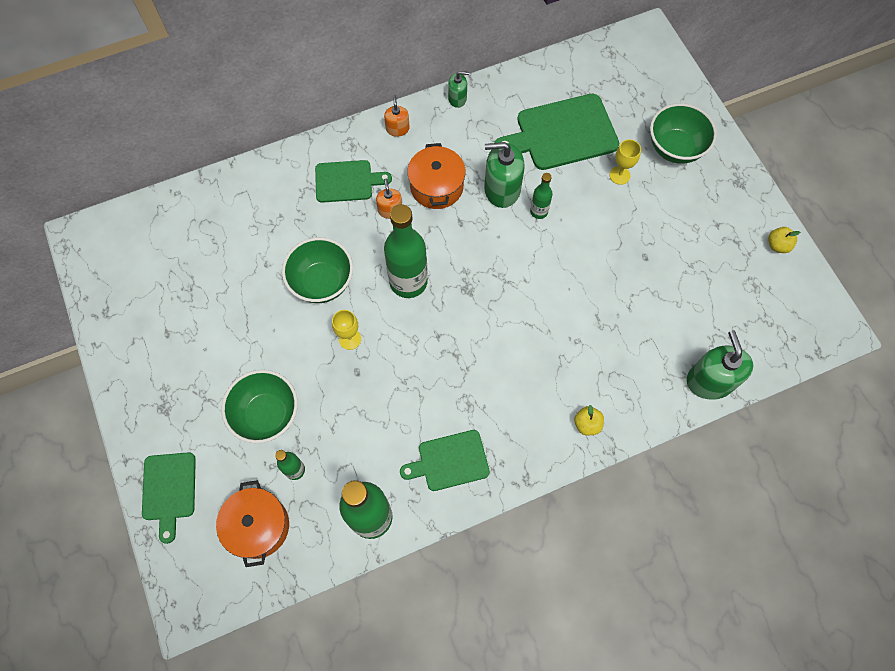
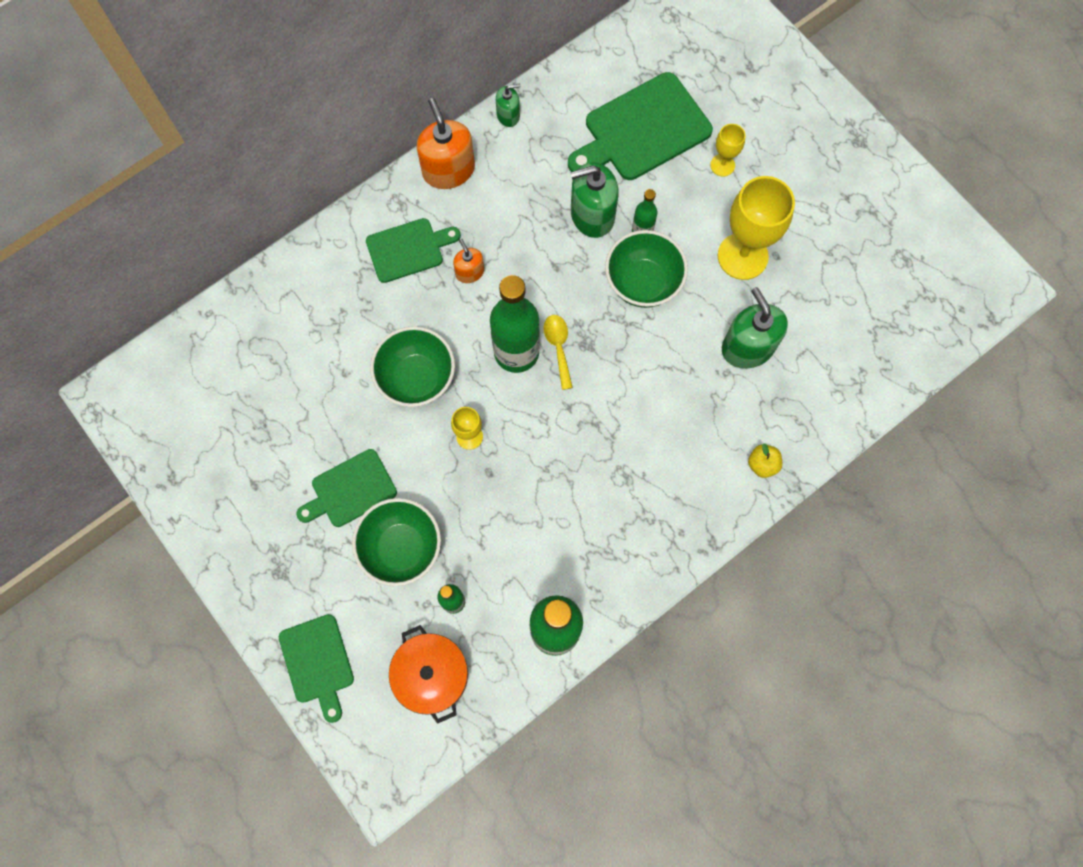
camera: 15 degrees left, 5 degrees up
orange soap dispenser [384,95,410,137] -> orange soap dispenser [416,98,475,189], size x1.86
green cutting board [400,430,490,491] -> green cutting board moved to [296,449,397,527]
orange pot [407,143,466,209] -> none
green bowl [650,103,717,164] -> green bowl moved to [605,230,688,308]
green soap dispenser [687,330,753,400] -> green soap dispenser moved to [722,287,788,369]
yellow apple [768,227,800,253] -> none
none -> yellow spoon [543,315,573,390]
none -> yellow goblet [718,176,795,280]

